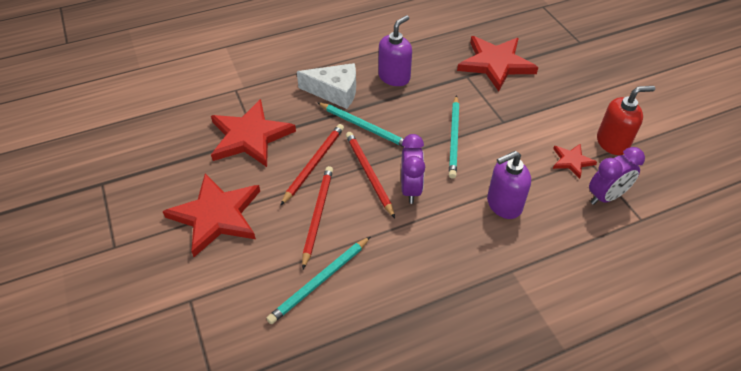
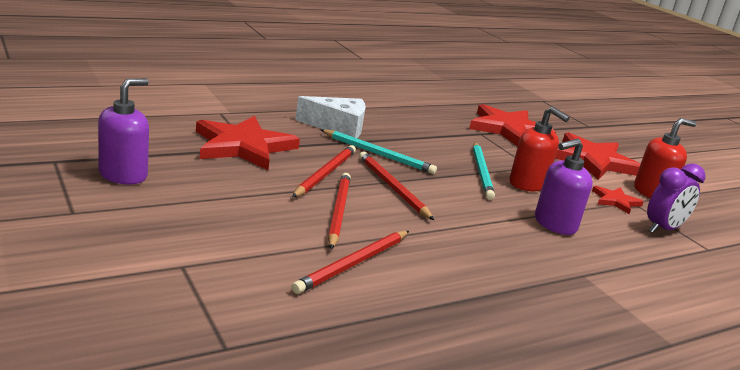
camera: 10 degrees left, 25 degrees down
red star [162,173,260,257] -> red star moved to [555,132,641,180]
turquoise pencil [266,236,371,324] -> red pencil [292,231,409,294]
purple soap dispenser [378,15,412,86] -> purple soap dispenser moved to [98,78,149,184]
purple clock [401,134,425,204] -> none
none -> red soap dispenser [509,106,570,191]

